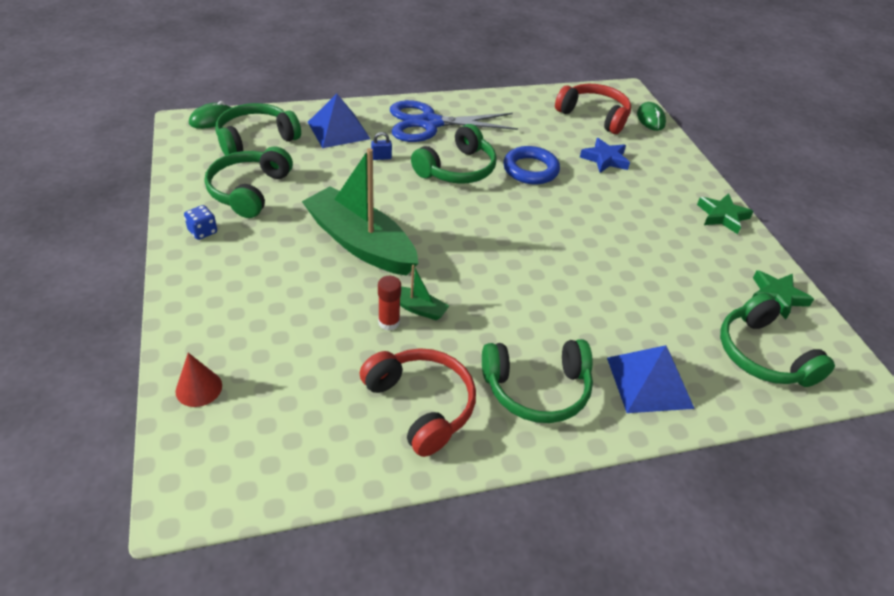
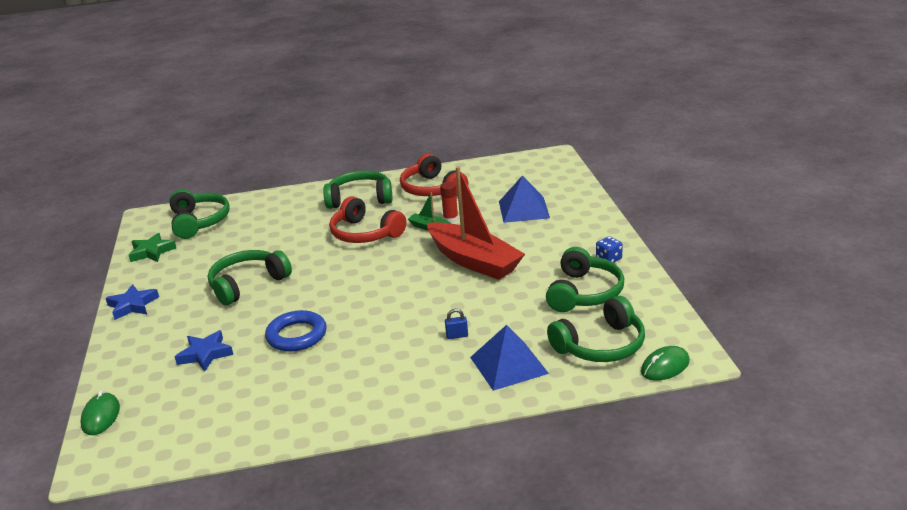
camera: 170 degrees left, 15 degrees down
red cone [175,353,222,407] -> none
green boat [302,148,419,276] -> red boat [427,166,525,280]
blue scissors [390,100,518,142] -> none
green headphones [411,124,497,184] -> green headphones moved to [208,250,292,305]
red headphones [555,84,631,134] -> red headphones moved to [329,197,406,243]
blue pyramid [607,345,695,413] -> blue pyramid moved to [499,175,550,223]
green star [697,194,754,234] -> blue star [106,284,159,320]

